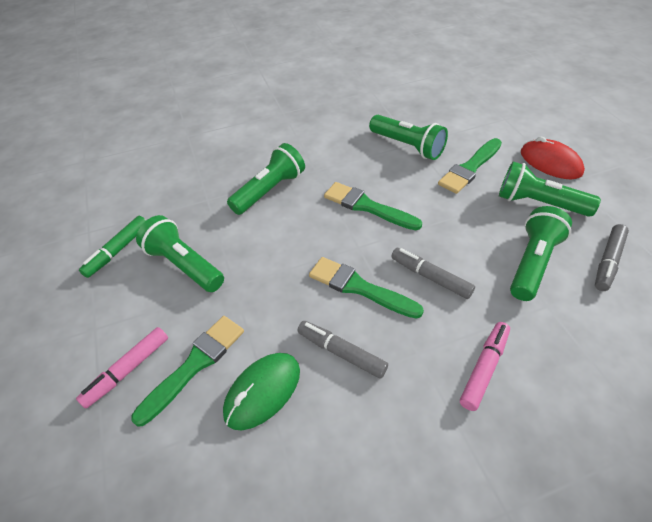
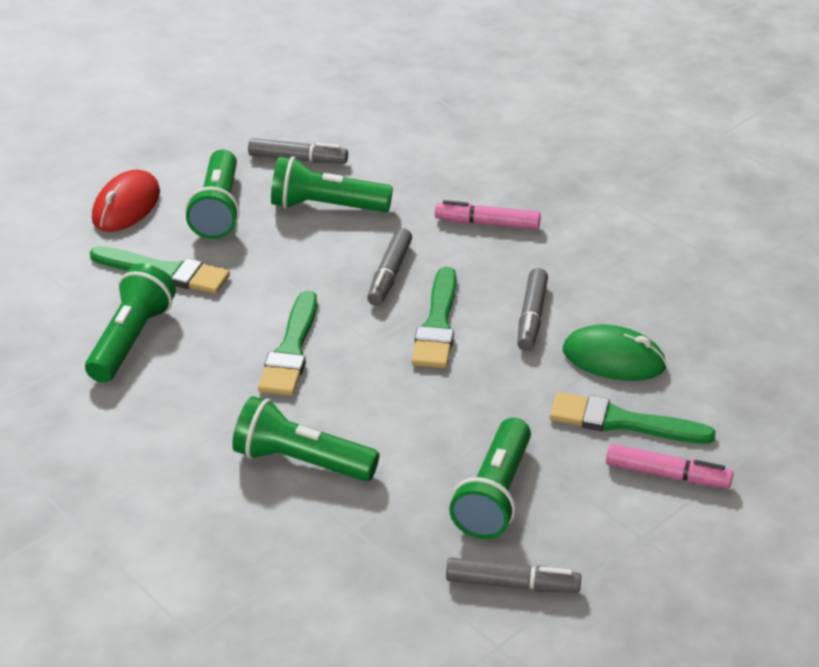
camera: 115 degrees left, 10 degrees down
green marker [79,216,146,278] -> grey marker [446,558,581,593]

